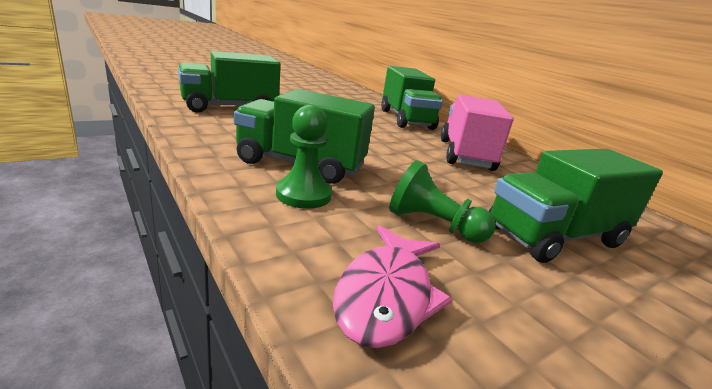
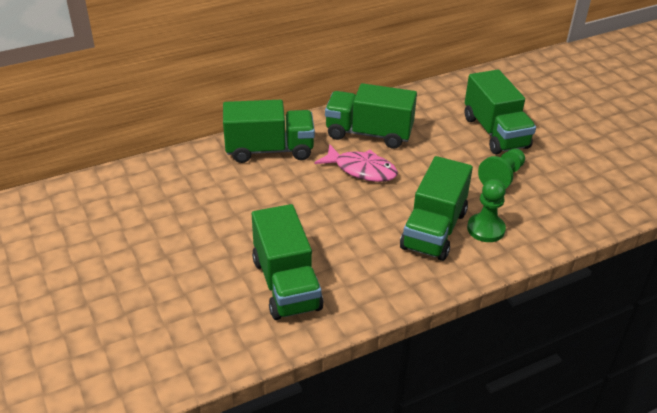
camera: 80 degrees left, 15 degrees up
pink fish [333,225,453,348] -> pink fish moved to [315,144,398,182]
pink truck [441,95,514,171] -> green truck [325,83,417,149]

